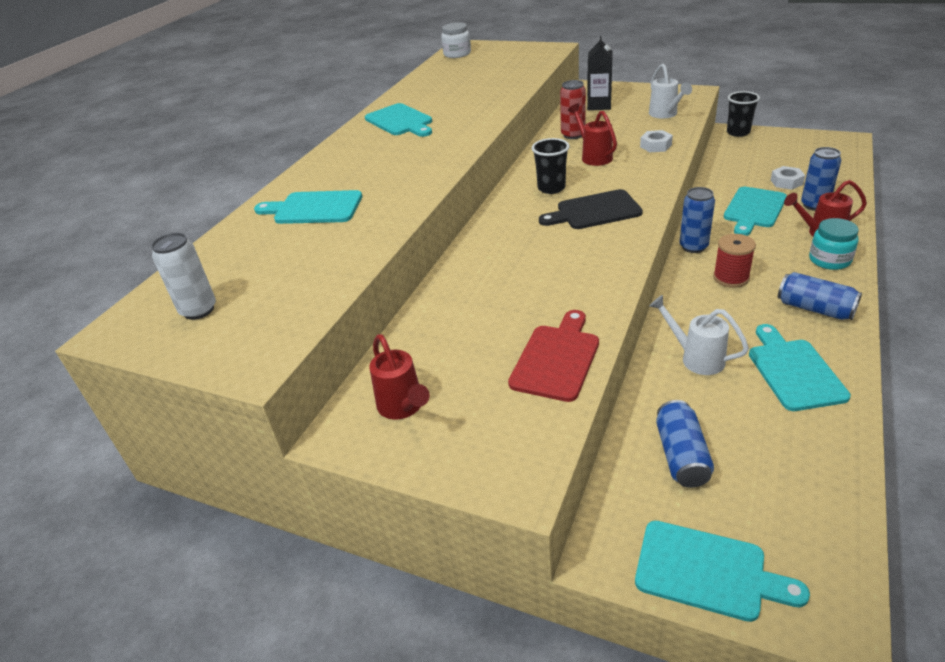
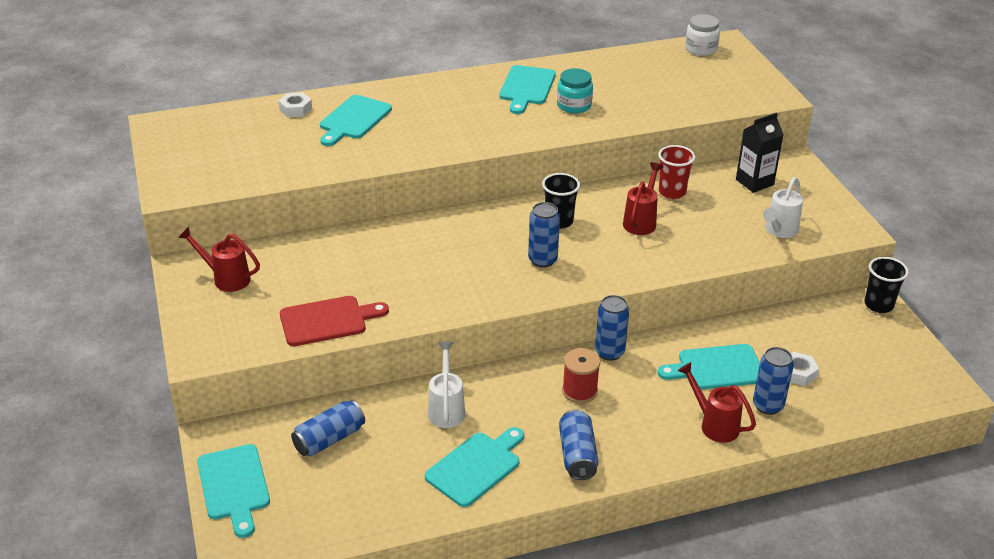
camera: 45 degrees right, 0 degrees up
white can [151,233,216,320] -> none
turquoise cutting board [254,190,362,224] -> turquoise cutting board turned 120 degrees counterclockwise [320,95,392,146]
red watering can [369,334,430,419] -> red watering can turned 90 degrees clockwise [178,227,260,292]
black cutting board [539,189,643,229] -> blue can [528,202,560,268]
red can [560,80,586,139] -> red cup [658,145,695,199]
white nut [640,130,673,152] -> white nut moved to [279,93,312,117]
turquoise jar [809,218,859,270] -> turquoise jar moved to [557,68,593,113]

